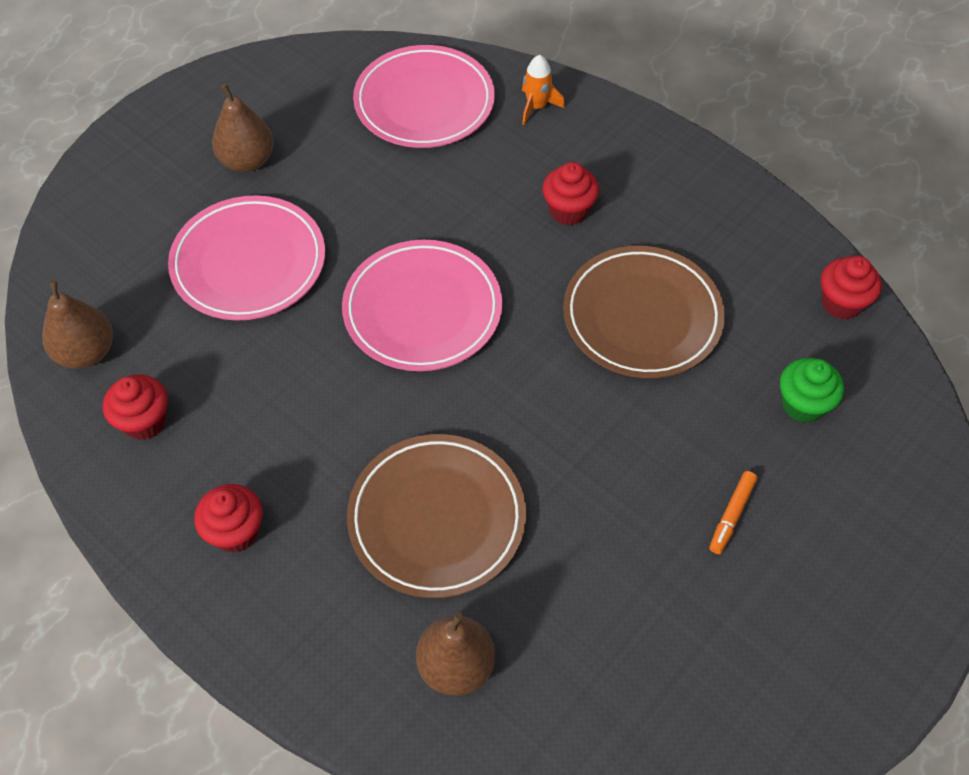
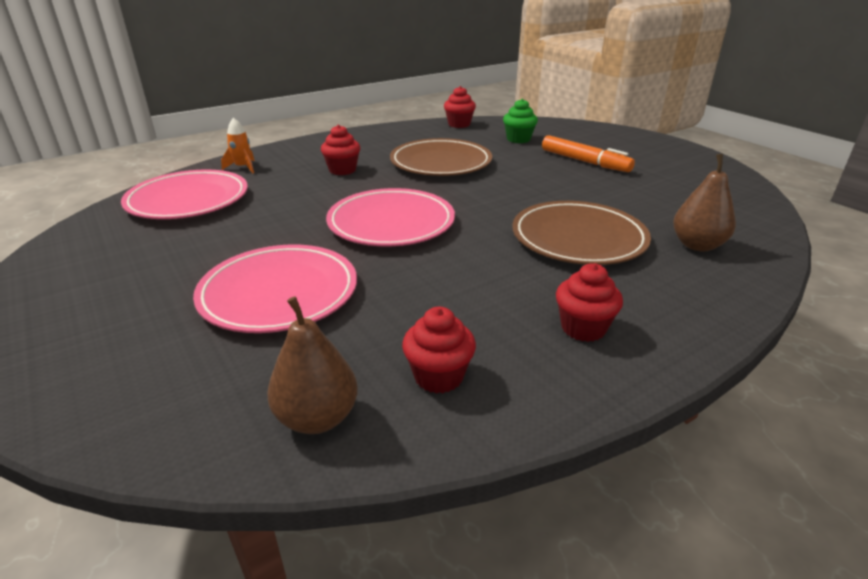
camera: 75 degrees left, 25 degrees down
brown pear [212,84,274,172] -> none
orange marker [710,471,757,554] -> orange marker [542,135,635,172], size x1.80

